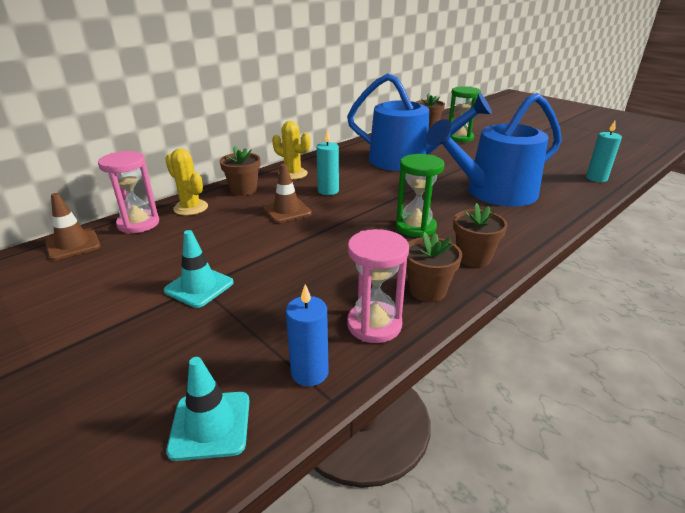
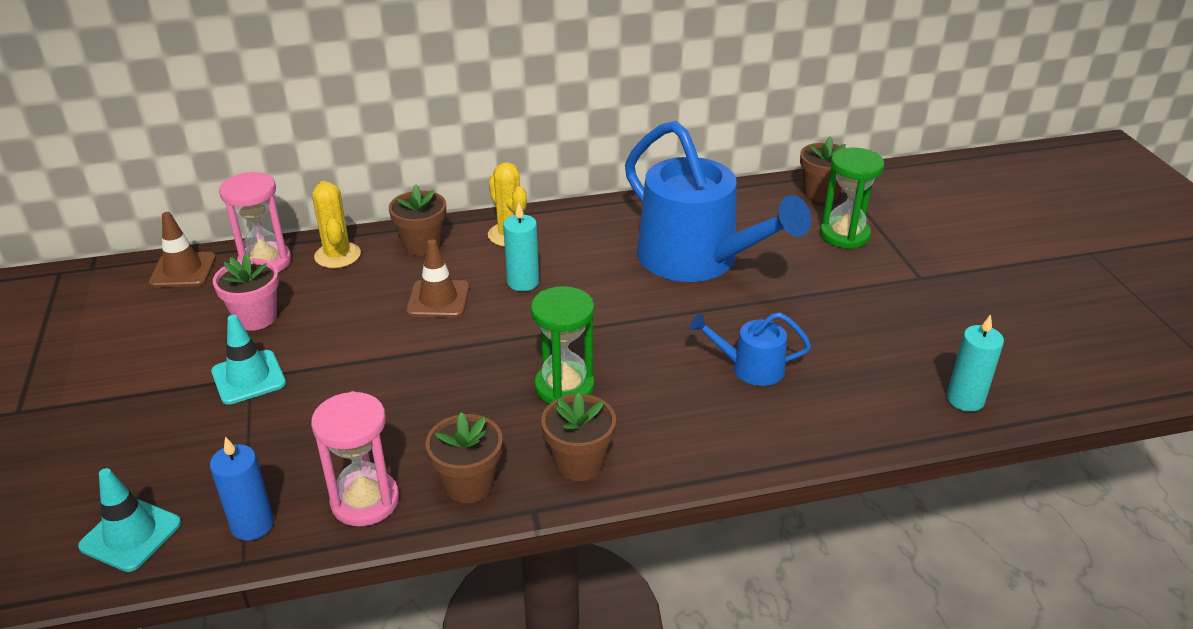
camera: 30 degrees right, 5 degrees up
blue watering can [426,93,562,207] -> blue watering can [689,312,811,386], size x0.45
none -> pink flower pot [213,254,279,331]

